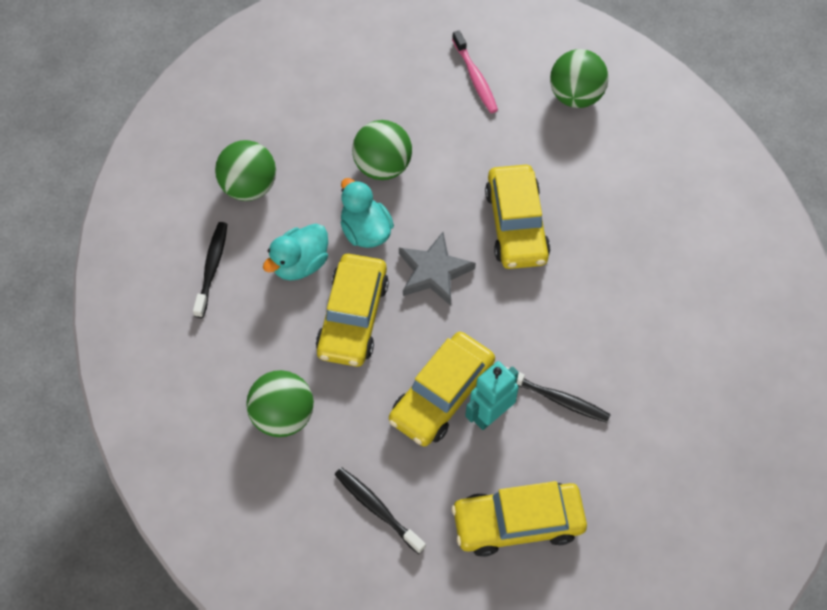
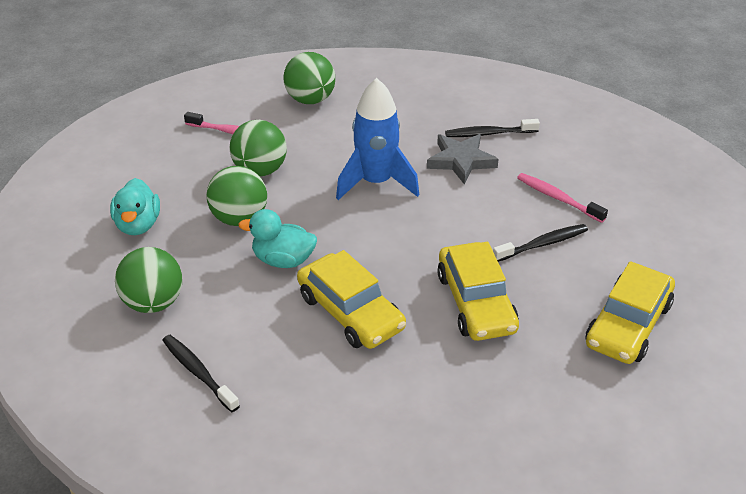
camera: 50 degrees left, 20 degrees down
green ball [246,370,314,437] -> green ball moved to [230,120,287,177]
turquoise duck [263,224,328,281] -> turquoise duck moved to [110,178,160,235]
black toothbrush [335,467,426,554] -> black toothbrush moved to [445,119,540,137]
grey star [399,232,476,306] -> grey star moved to [427,134,499,184]
turquoise robot [465,361,519,430] -> none
yellow car [485,165,550,269] -> blue rocket [336,78,419,200]
none -> pink toothbrush [517,173,608,223]

